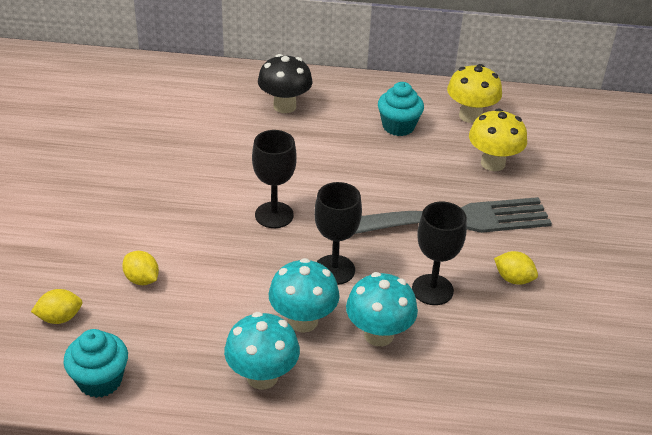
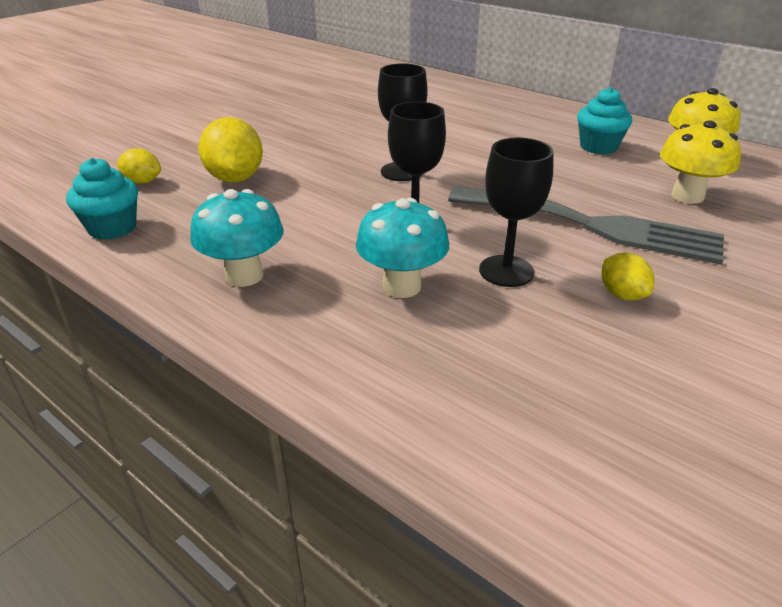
camera: 35 degrees right, 5 degrees down
yellow lemon [122,251,159,285] -> yellow lemon [198,117,263,183], size x1.80
black mushroom [258,54,312,113] -> none
turquoise mushroom [269,258,340,333] -> none

